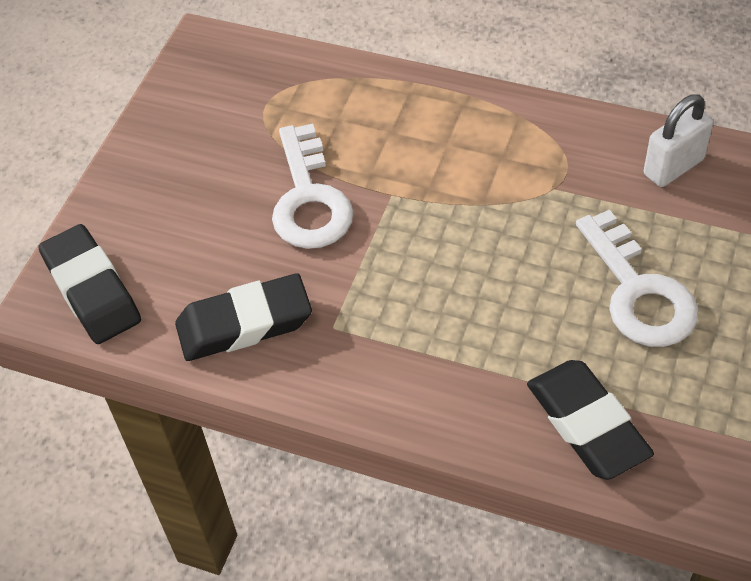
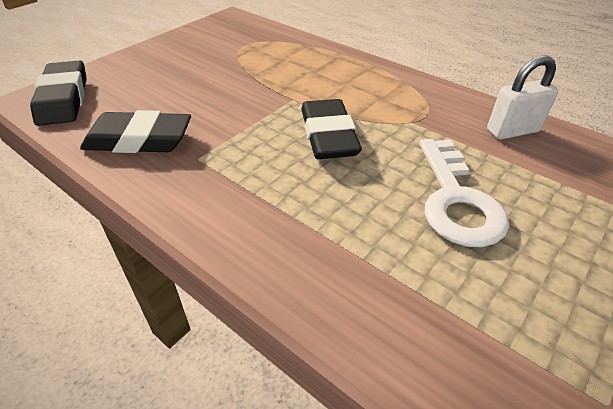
camera: 15 degrees right, 10 degrees down
white key [272,124,353,249] -> none
black eraser [527,360,654,480] -> black eraser moved to [301,99,362,159]

